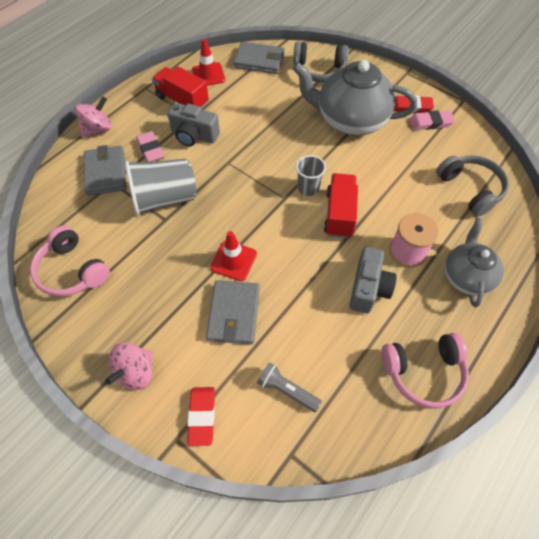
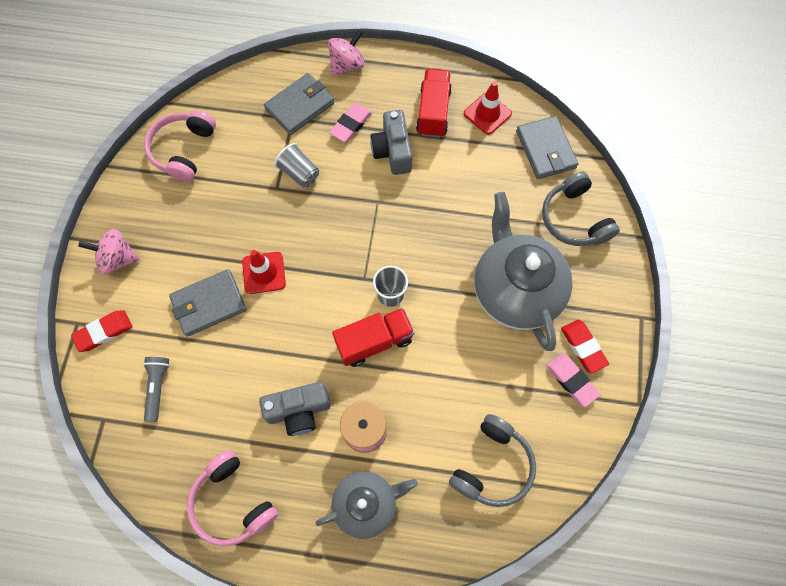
camera: 60 degrees right, 10 degrees up
pink spinning top [75,96,112,138] -> pink spinning top turned 60 degrees counterclockwise [328,30,365,76]
grey cup [125,158,196,216] -> grey cup [274,143,319,188], size x0.56

